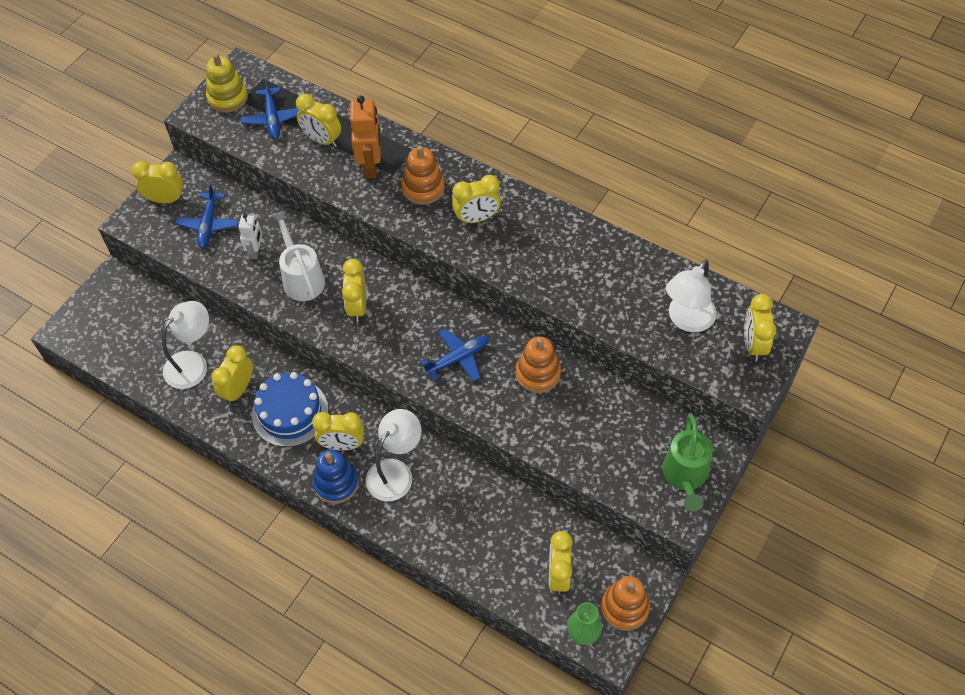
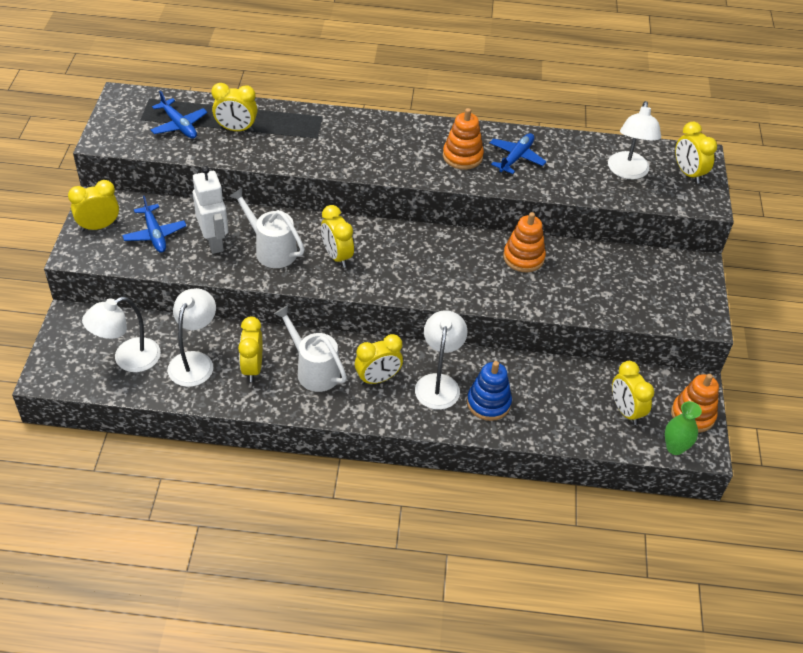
camera: 30 degrees left, 10 degrees down
yellow stacking toy [206,53,248,112] -> none
white robot [239,214,262,259] -> white robot [193,166,228,254], size x1.65
blue cake [252,372,329,447] -> white watering can [274,305,347,392]
blue stacking toy [313,449,359,504] -> blue stacking toy moved to [467,361,512,421]
orange robot [350,96,381,178] -> none
orange stacking toy [402,145,445,205] -> orange stacking toy moved to [443,108,484,170]
blue plane [420,328,489,382] -> blue plane moved to [489,133,547,174]
yellow clock [452,175,501,224] -> none
green watering can [662,414,713,512] -> none
none -> white lamp [82,296,161,372]

